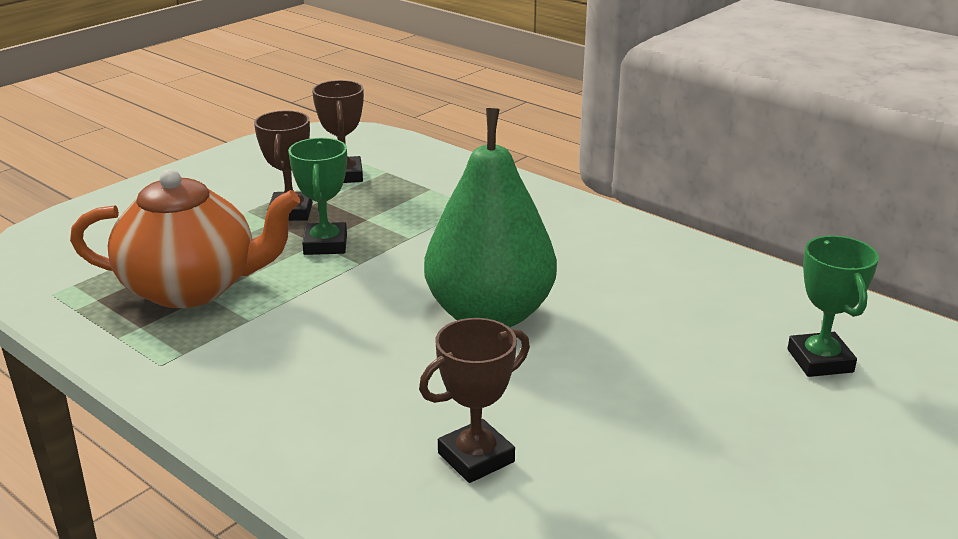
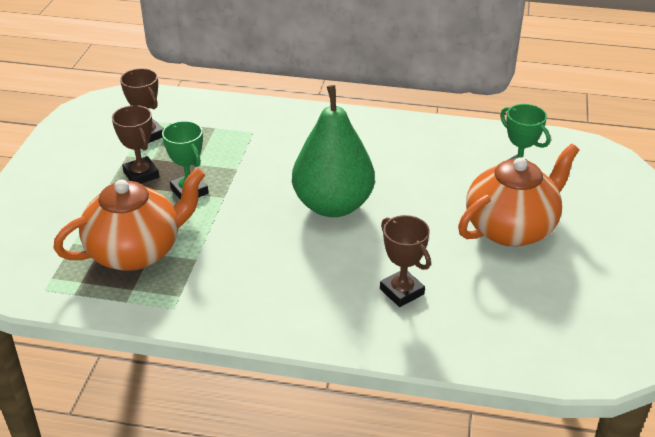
camera: 30 degrees left, 10 degrees up
brown trophy [419,318,530,483] -> brown trophy turned 60 degrees counterclockwise [380,215,431,307]
none -> orange teapot [458,144,579,247]

